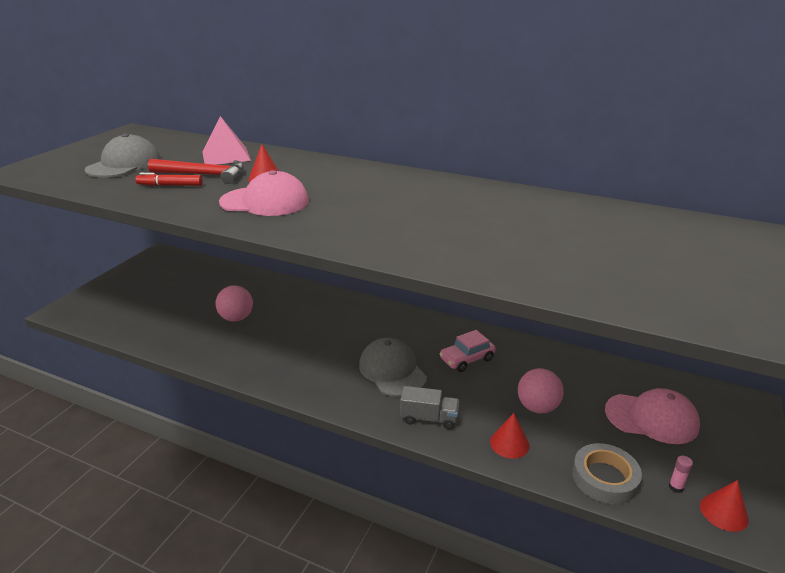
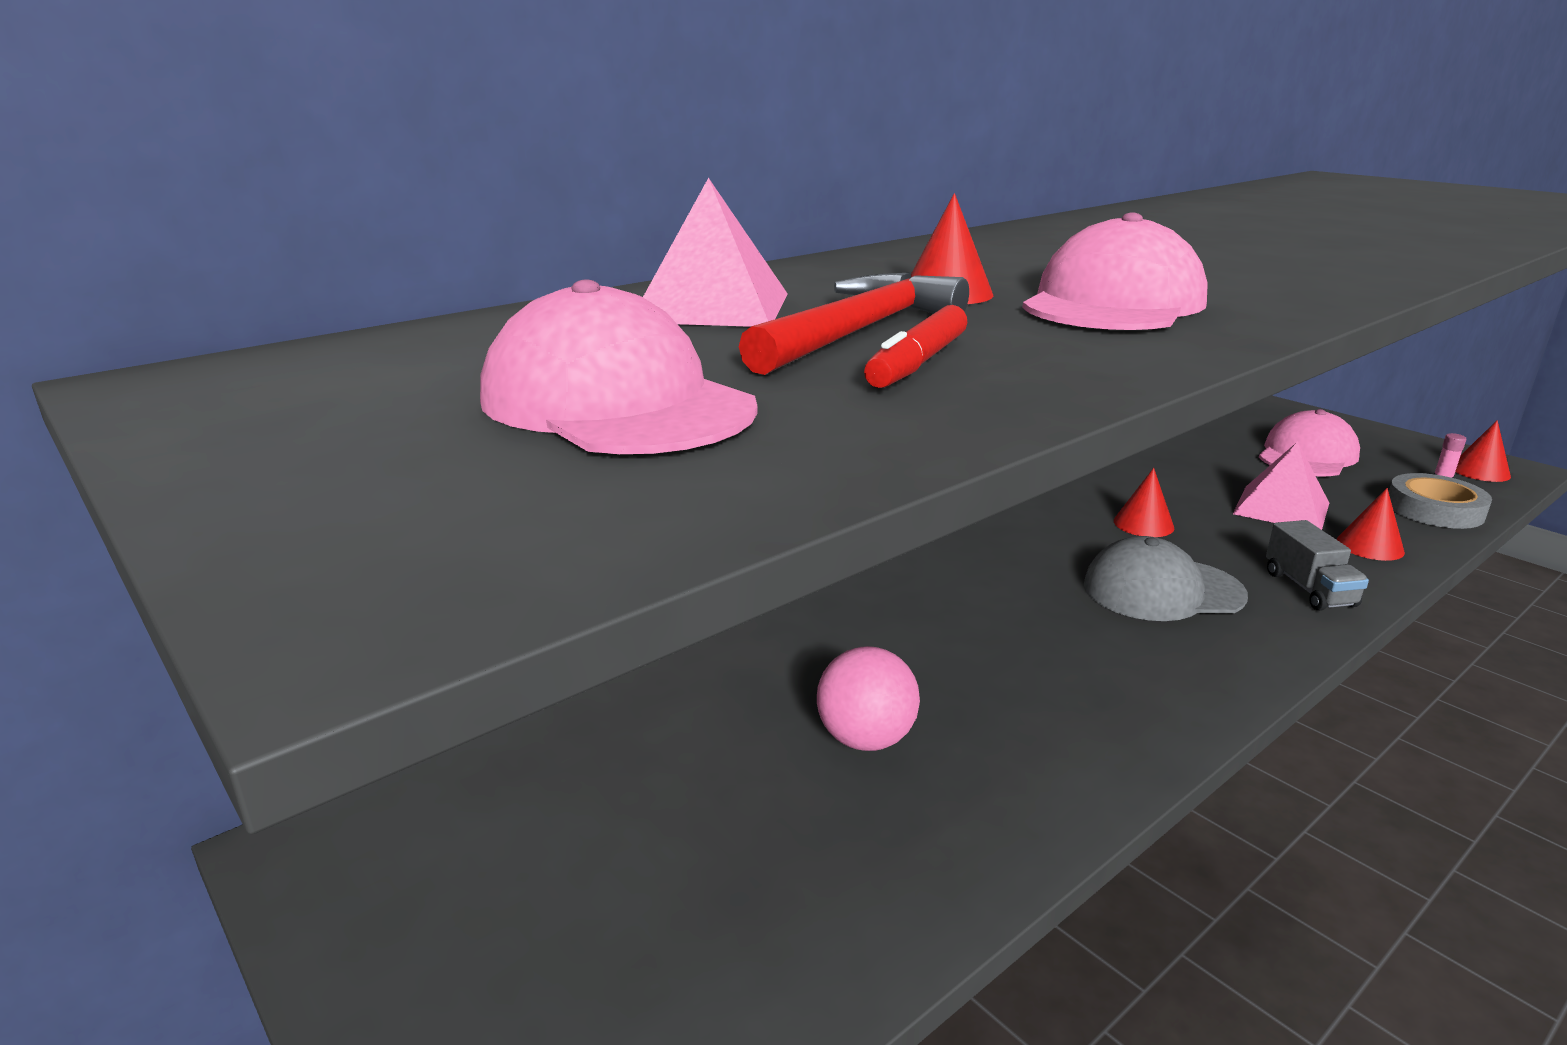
camera: 65 degrees left, 5 degrees down
grey cap [85,133,161,177] -> pink cap [480,279,757,454]
grey truck [400,386,459,429] -> grey truck turned 135 degrees clockwise [1266,520,1369,611]
pink car [439,330,496,372] -> red cone [1114,468,1174,537]
pink ball [518,368,564,414] -> pink pyramid [1233,442,1329,530]

